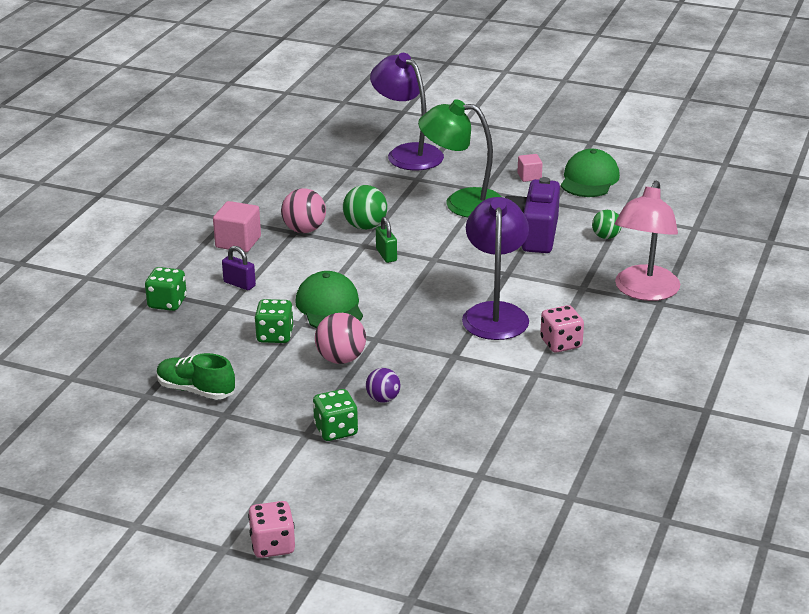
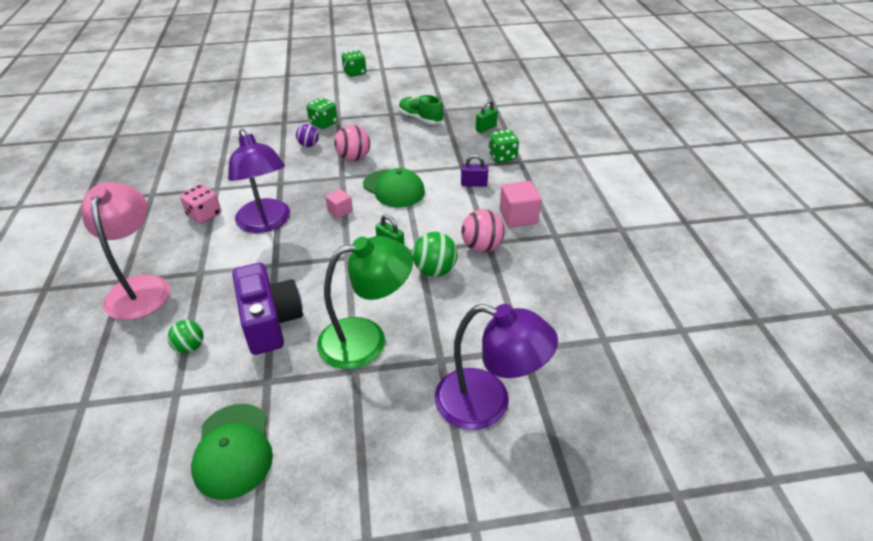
camera: 150 degrees right, 10 degrees up
green shoe [157,353,235,400] -> green shoe turned 135 degrees counterclockwise [399,95,443,124]
pink dice [248,501,295,558] -> none
green dice [254,299,293,343] -> green dice moved to [341,50,366,77]
pink cube [517,154,543,182] -> pink cube moved to [325,189,353,218]
none -> green padlock [476,100,498,133]

